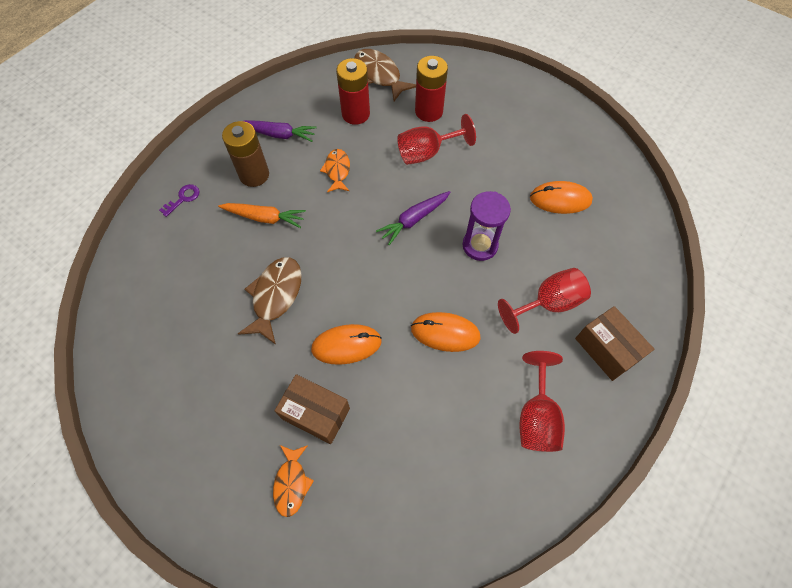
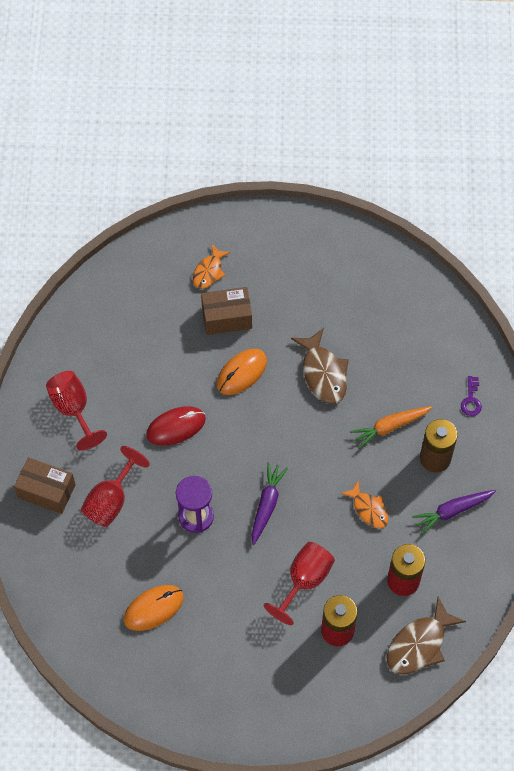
camera: 145 degrees right, 0 degrees up
orange fish [273,445,314,517] -> orange fish turned 120 degrees counterclockwise [193,244,231,289]
brown fish [354,49,416,101] -> brown fish turned 120 degrees clockwise [387,597,466,675]
orange mouse [411,312,481,352] -> red mouse [146,406,206,446]

